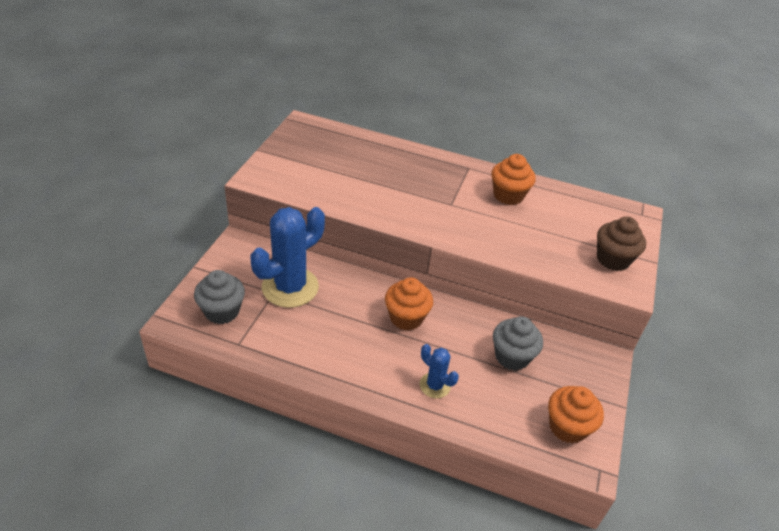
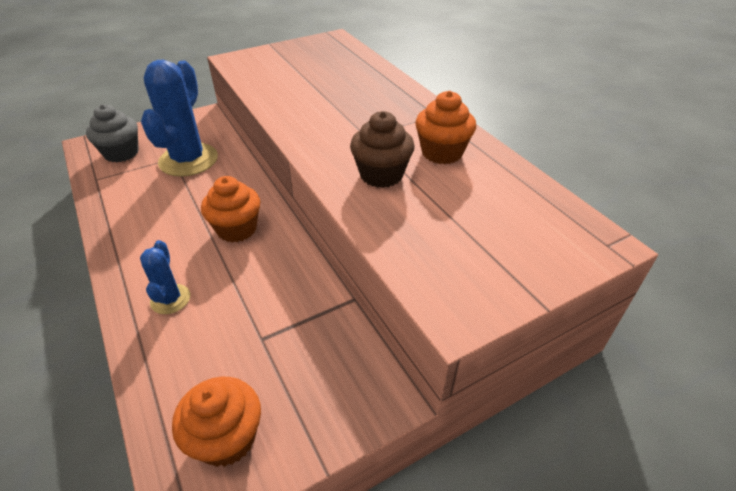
camera: 45 degrees right, 0 degrees up
blue cactus [250,207,325,308] -> blue cactus turned 75 degrees counterclockwise [141,59,218,177]
grey cupcake [493,316,543,371] -> none
brown cupcake [597,217,646,271] -> brown cupcake moved to [350,111,415,188]

